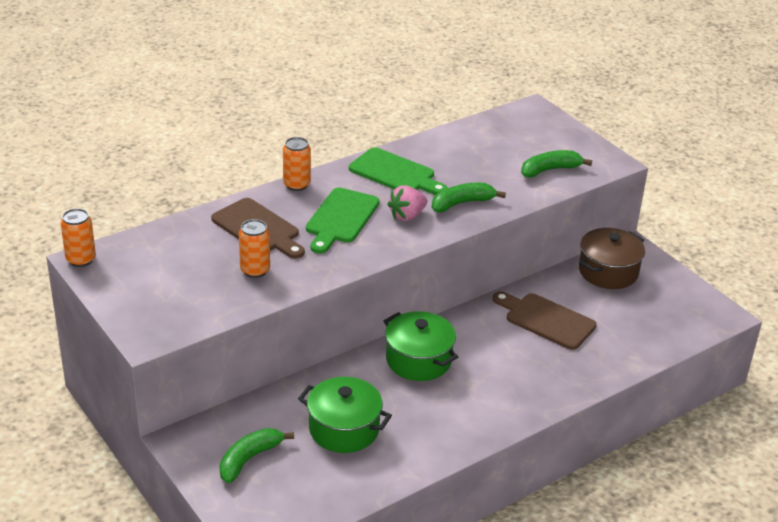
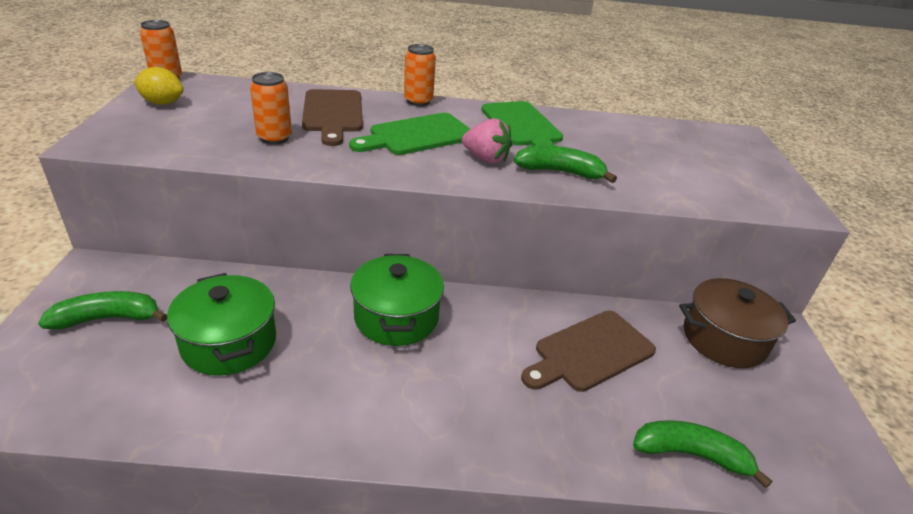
camera: 35 degrees right, 0 degrees up
pink strawberry [387,185,427,221] -> pink strawberry turned 150 degrees counterclockwise [462,118,512,164]
brown cutting board [493,291,597,350] -> brown cutting board turned 105 degrees counterclockwise [521,310,656,392]
green banana [521,150,592,178] -> green banana moved to [633,420,772,488]
none -> yellow lemon [134,67,184,105]

